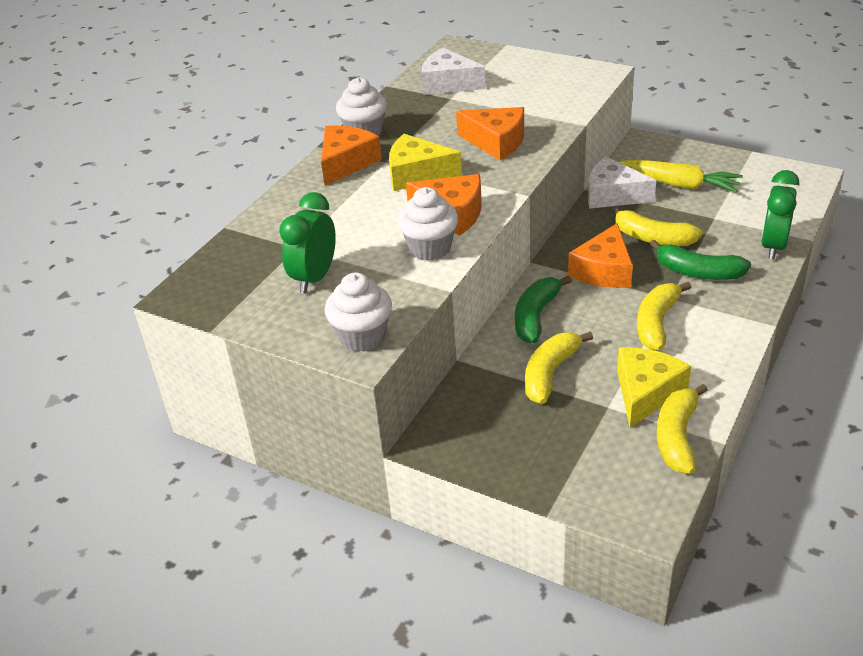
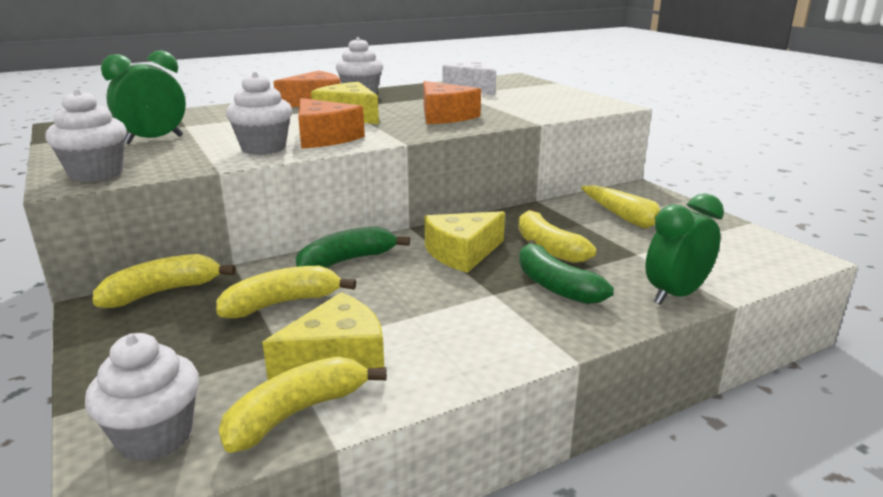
camera: 30 degrees right, 15 degrees down
orange cheese [568,223,633,288] -> yellow cheese [424,211,505,273]
white cheese [588,157,656,209] -> none
yellow banana [637,282,691,351] -> yellow banana moved to [93,254,236,308]
none -> white cupcake [85,333,199,462]

